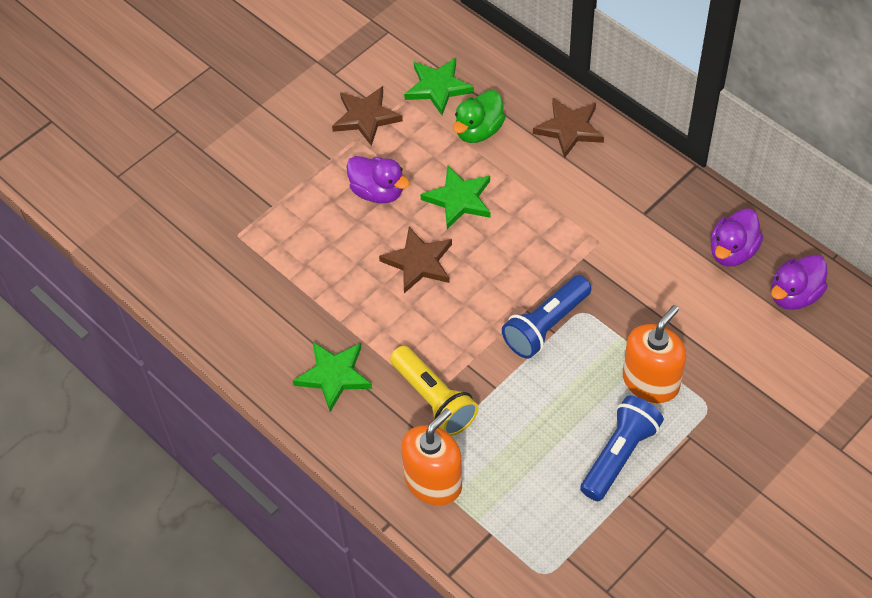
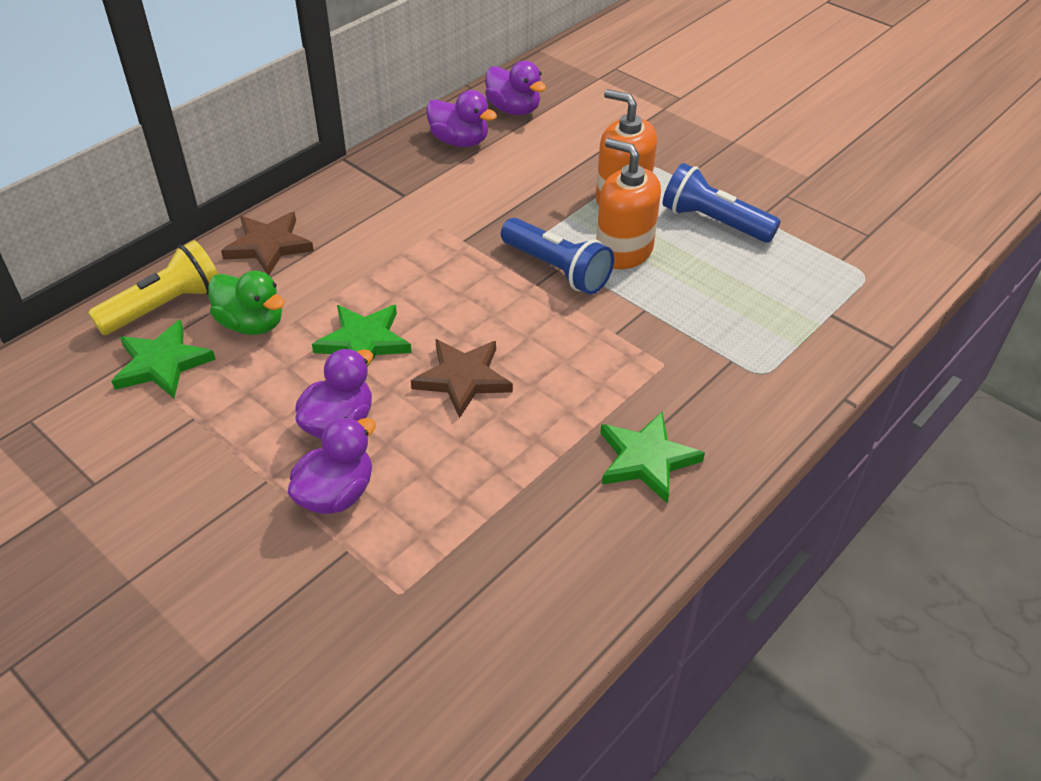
camera: 95 degrees left, 10 degrees down
brown star [332,86,403,146] -> none
yellow flashlight [390,346,478,436] -> yellow flashlight moved to [88,240,218,335]
orange soap dispenser [401,408,462,505] -> orange soap dispenser moved to [596,138,661,269]
none -> purple duck [288,417,376,514]

